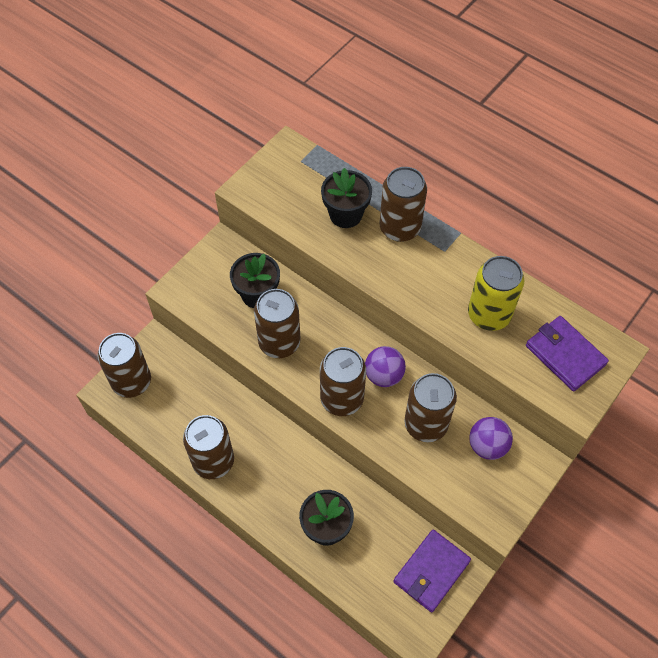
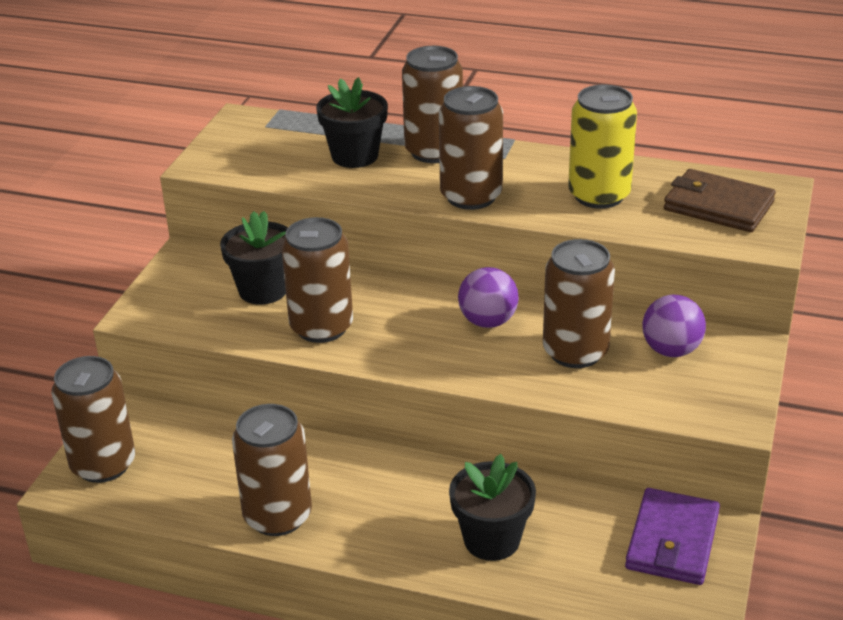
camera: 20 degrees left, 25 degrees down
brown can [320,347,366,416] -> brown can moved to [439,86,503,210]
purple wallet [526,316,609,391] -> brown wallet [664,169,776,232]

